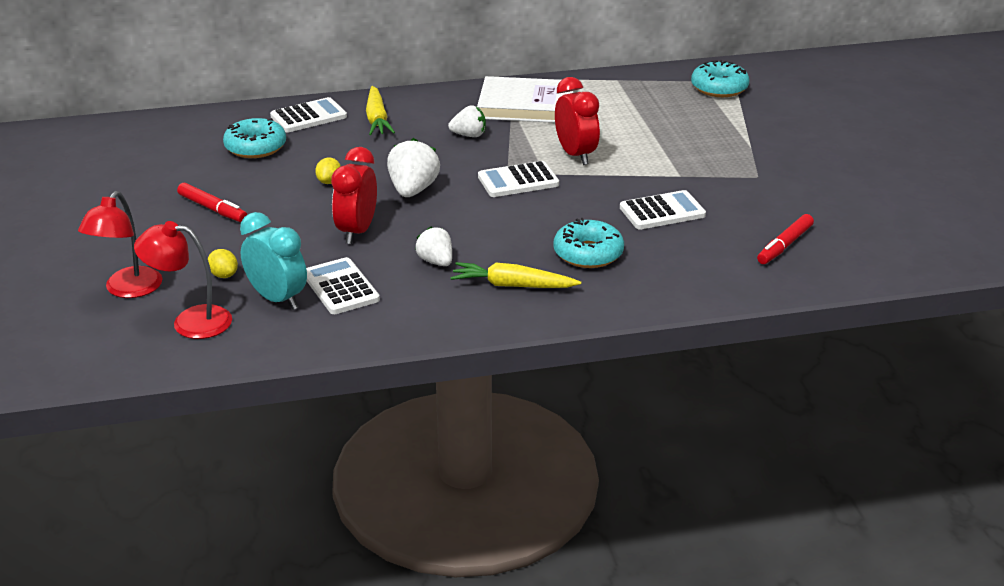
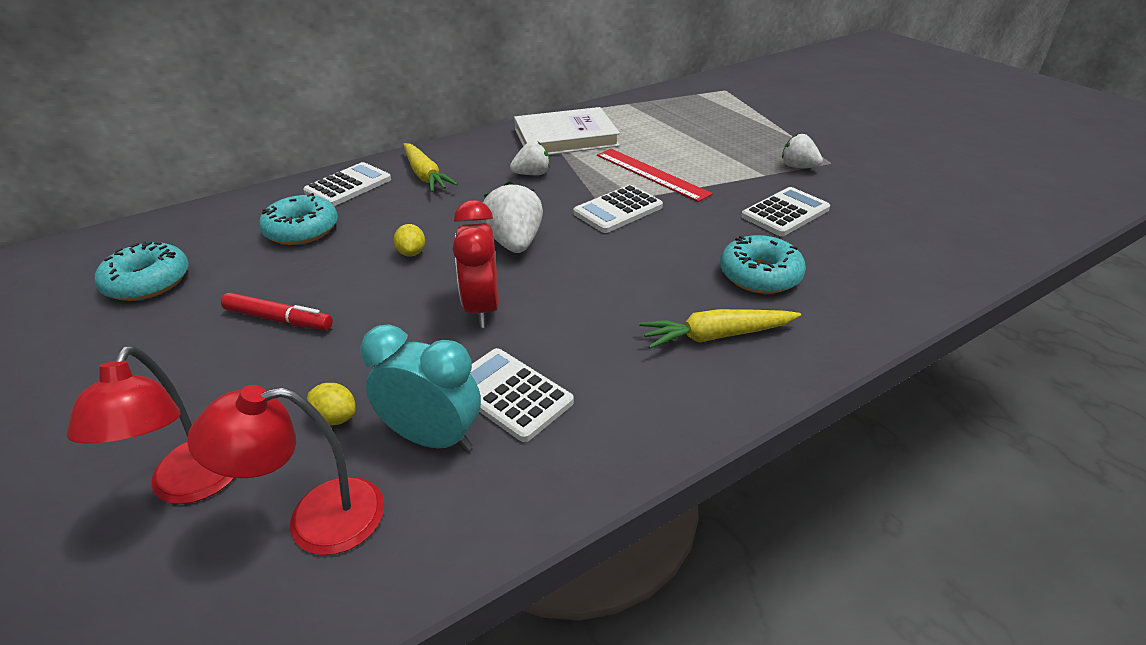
camera: 20 degrees left, 5 degrees up
white strawberry [415,227,452,266] -> white strawberry moved to [782,133,823,168]
red clock [555,77,600,165] -> red ruler [597,149,713,202]
turquoise donut [691,60,750,97] -> turquoise donut moved to [95,241,189,301]
red marker [757,214,814,264] -> none

